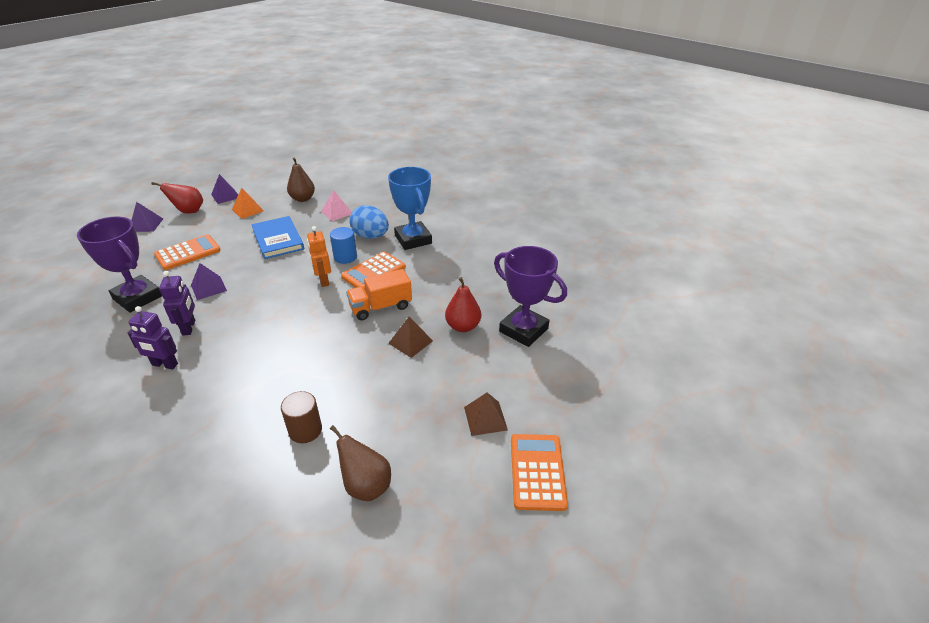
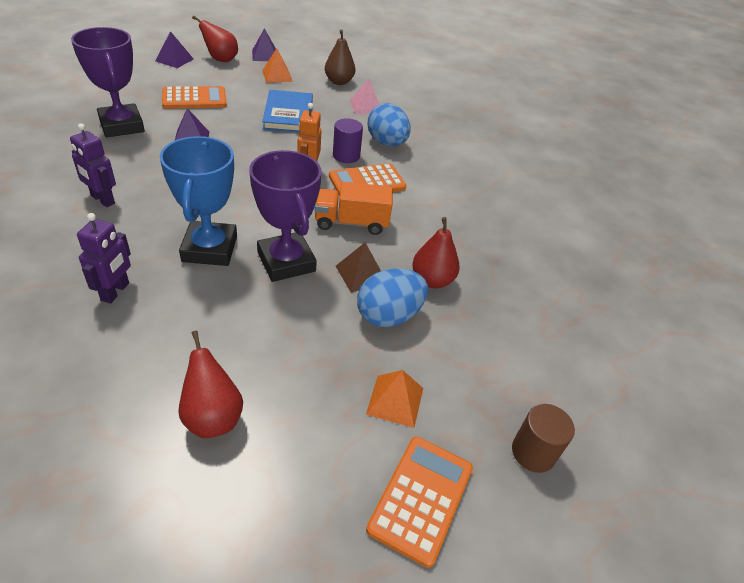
camera: 20 degrees right, 5 degrees up
purple robot [159,271,195,336] -> purple robot moved to [77,213,131,304]
brown cylinder [281,391,322,443] -> brown cylinder moved to [512,404,575,473]
blue cylinder [330,227,357,264] -> purple cylinder [333,118,363,163]
brown pear [330,425,391,501] -> red pear [178,331,243,438]
blue trophy [388,167,432,250] -> blue trophy moved to [160,136,237,266]
brown pyramid [464,393,508,436] -> orange pyramid [366,370,423,428]
purple trophy [494,246,567,347] -> purple trophy moved to [249,150,322,282]
none -> blue egg [357,269,428,327]

